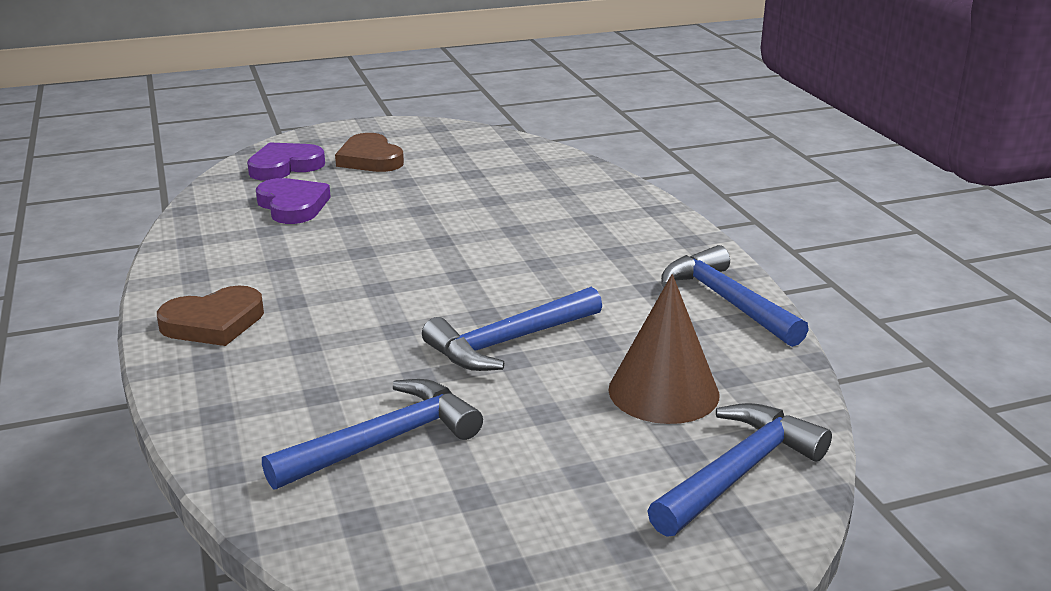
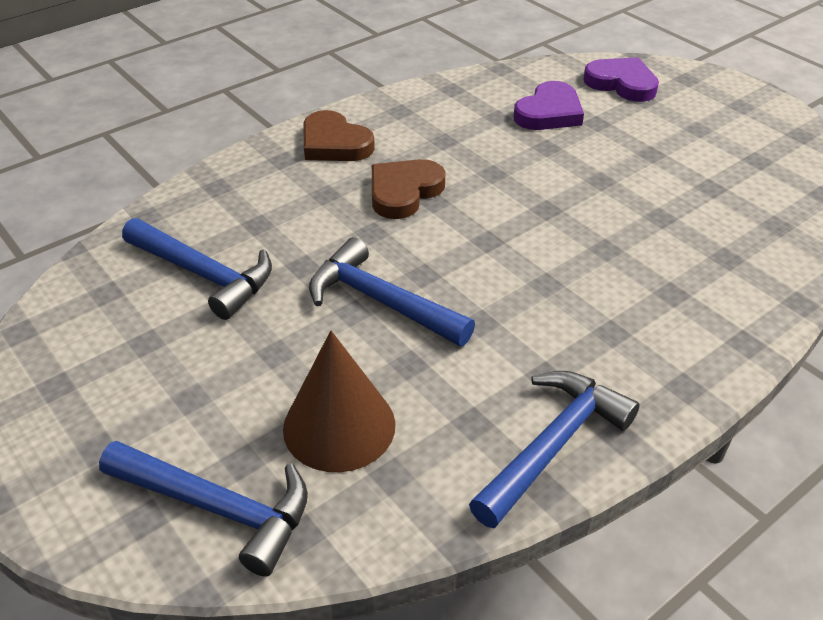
camera: 70 degrees right, 15 degrees up
brown heart [335,133,404,172] -> brown heart moved to [372,159,446,219]

